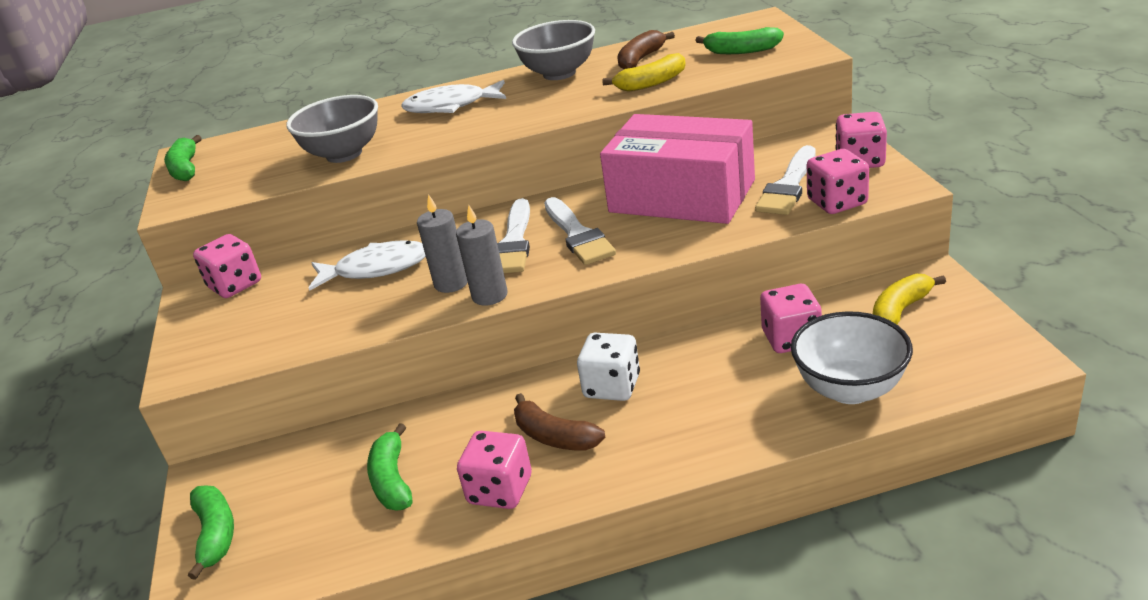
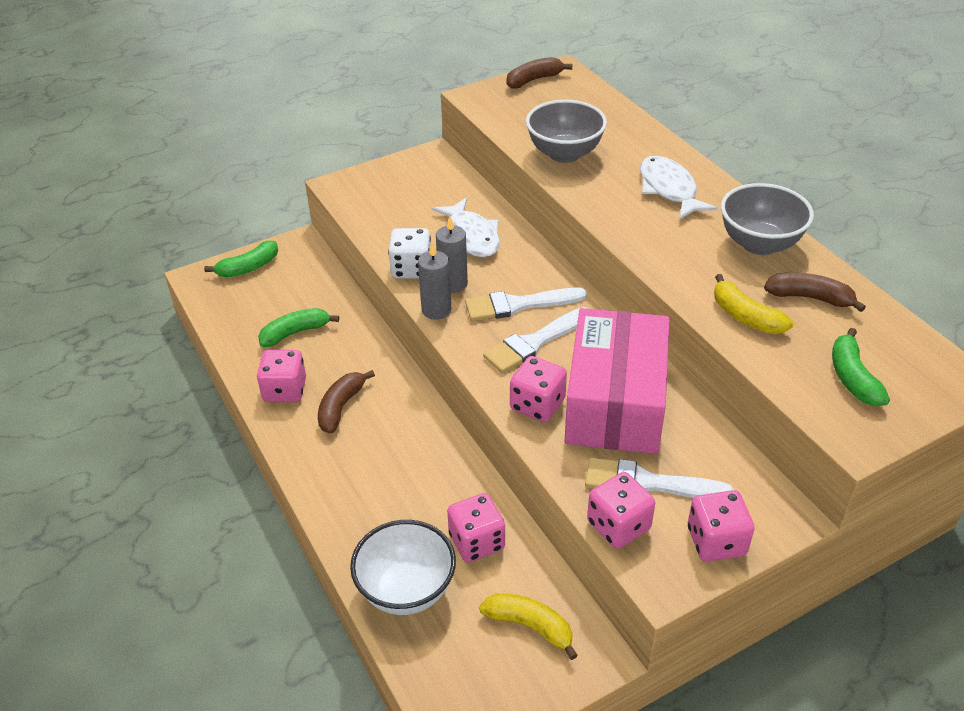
camera: 70 degrees right, 10 degrees up
green banana [164,135,202,181] -> brown banana [507,57,572,89]
pink dice [193,234,261,298] -> pink dice moved to [510,356,567,422]
white dice [577,333,640,401] -> white dice moved to [388,228,431,279]

